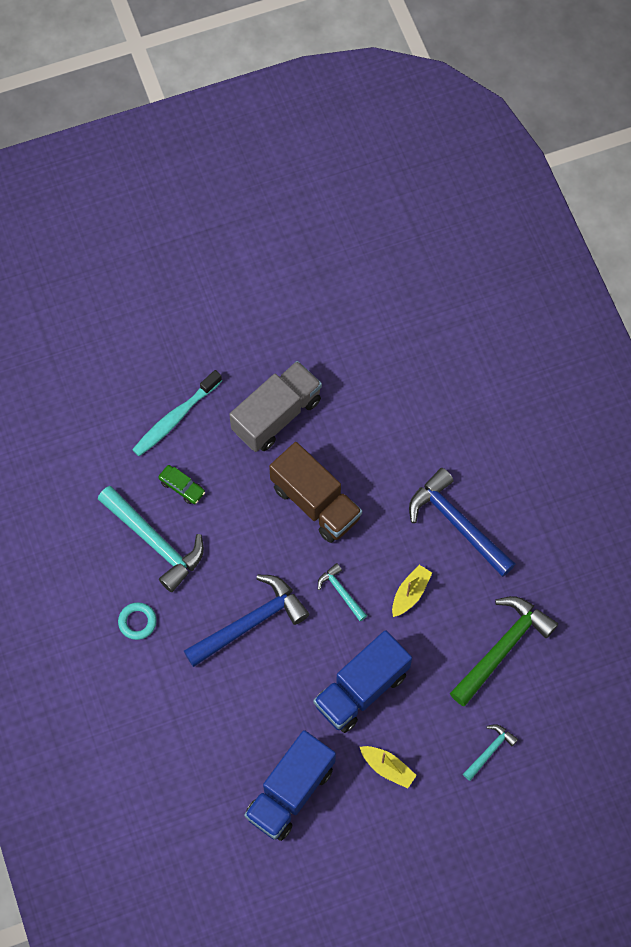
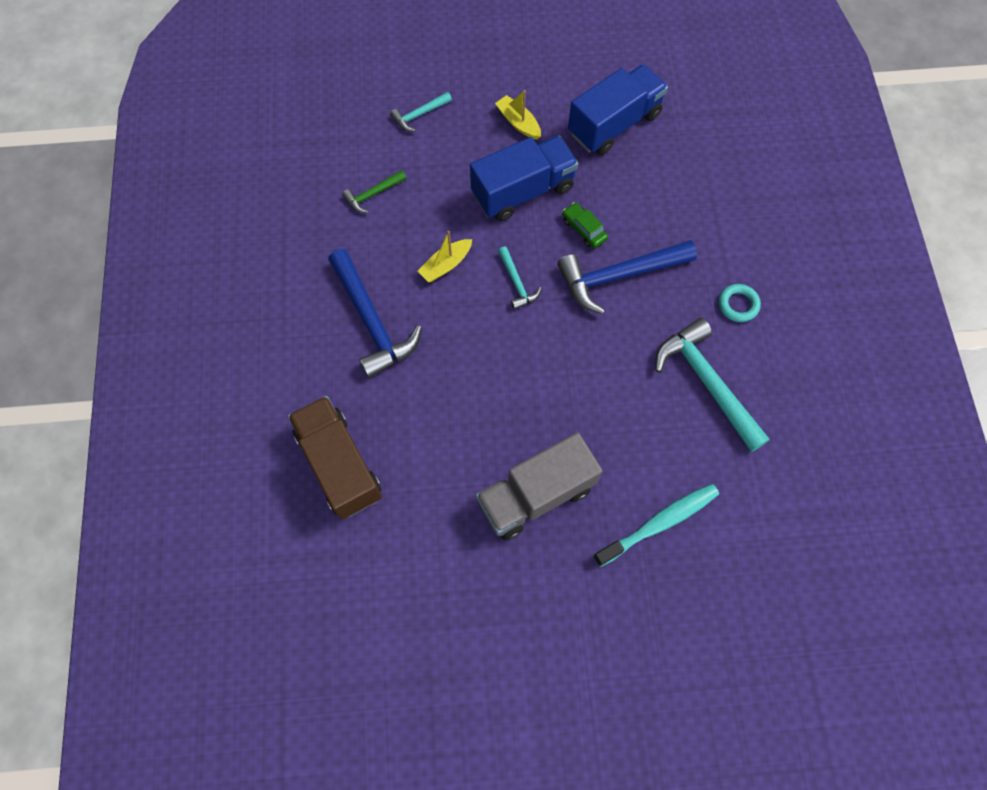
camera: 165 degrees left, 0 degrees up
green car [158,465,205,504] -> green car moved to [562,202,608,248]
brown truck [269,442,362,543] -> brown truck moved to [288,396,382,519]
green hammer [450,596,558,706] -> green hammer [342,170,406,213], size x0.50

